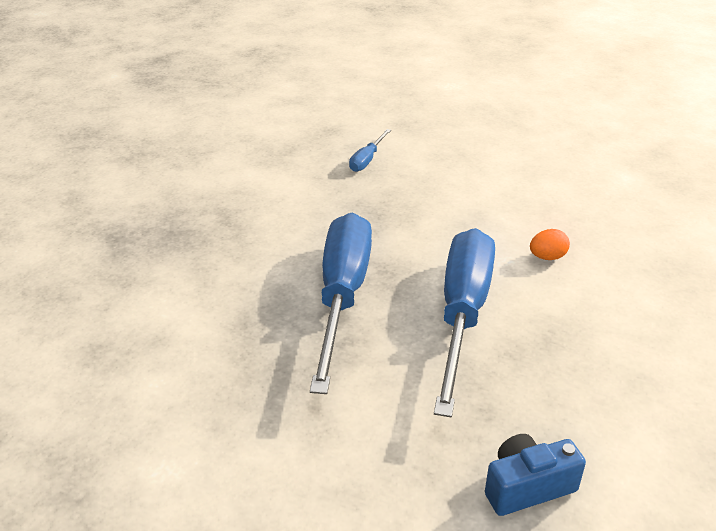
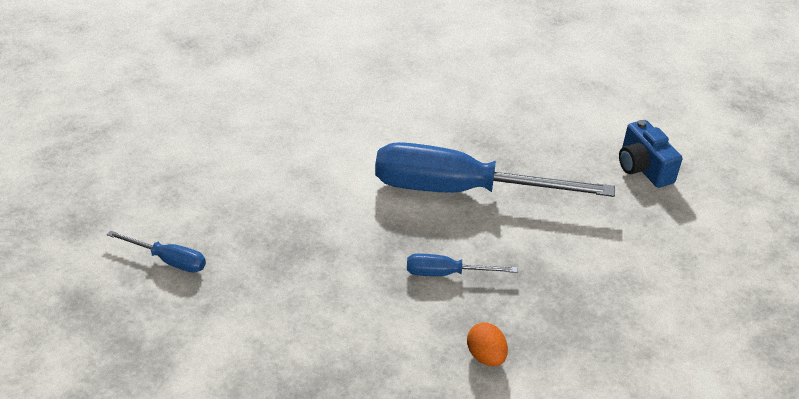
camera: 95 degrees left, 5 degrees up
blue screwdriver [310,213,372,394] -> blue screwdriver [407,254,518,276], size x0.43
orange egg [530,229,570,260] -> orange egg moved to [467,323,508,366]

